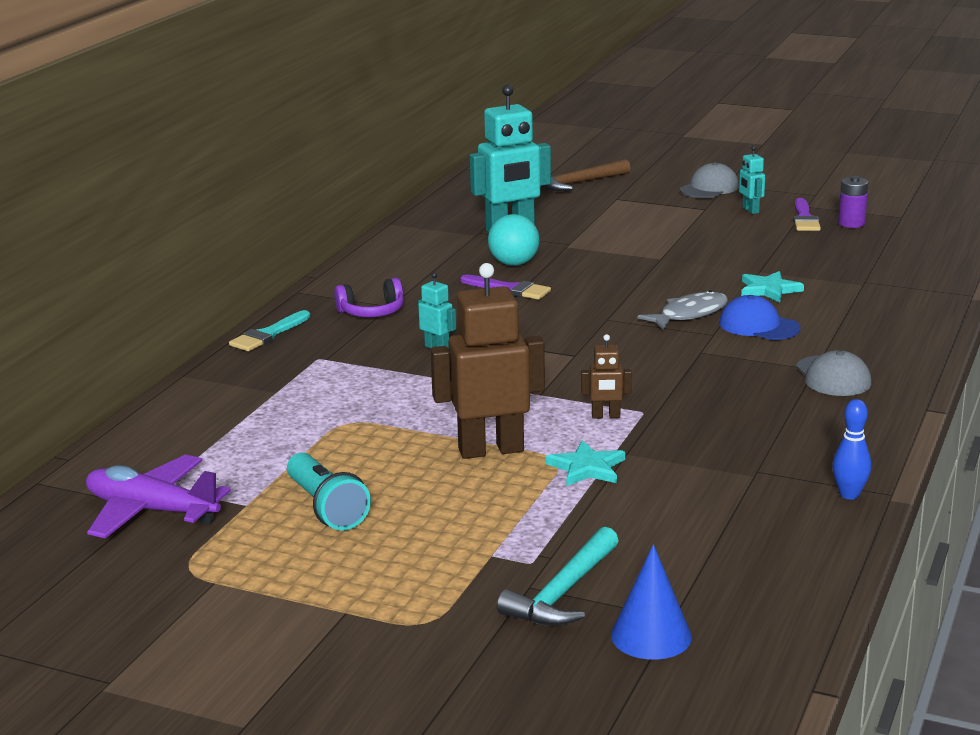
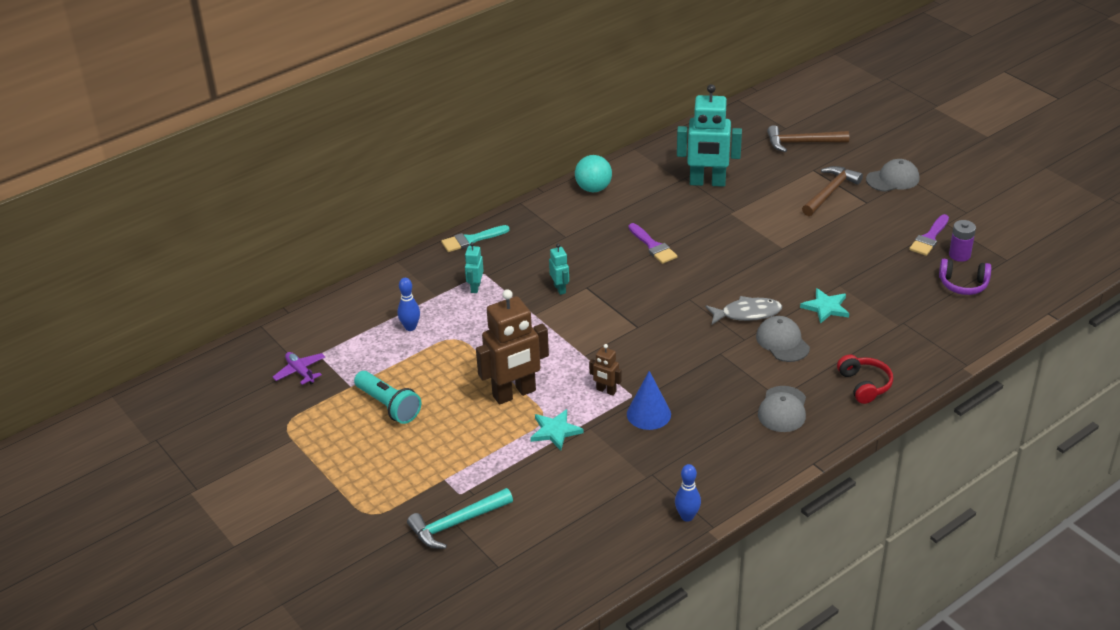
camera: 30 degrees right, 15 degrees up
purple plane [86,455,231,539] -> purple plane [273,352,325,385], size x0.55
turquoise flashlight [287,452,371,530] -> turquoise flashlight turned 45 degrees counterclockwise [354,371,421,424]
purple headphones [334,278,404,317] -> purple headphones moved to [939,259,991,295]
brown robot [430,263,545,459] -> brown robot turned 135 degrees clockwise [476,289,549,405]
turquoise ball [488,214,540,266] -> turquoise ball moved to [575,155,612,192]
blue cone [611,544,692,660] -> blue cone moved to [627,371,671,430]
blue cap [719,295,801,340] -> grey cap [756,316,810,362]
turquoise robot [739,146,765,214] -> turquoise robot moved to [465,242,484,293]
none -> blue bowling pin [397,278,420,331]
none -> brown hammer [802,166,863,216]
none -> red headphones [837,355,893,404]

